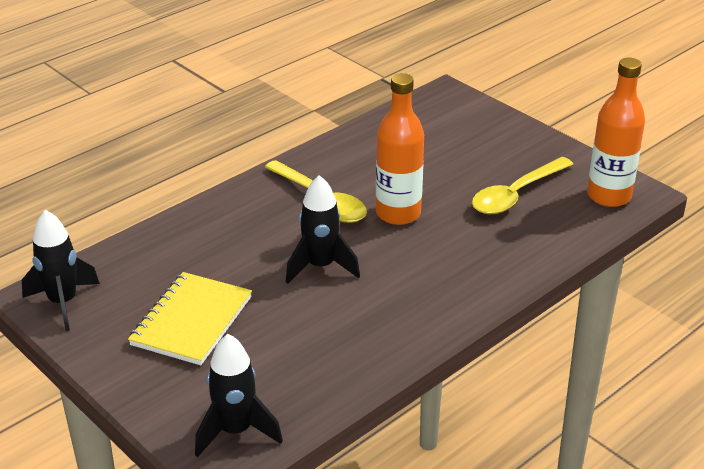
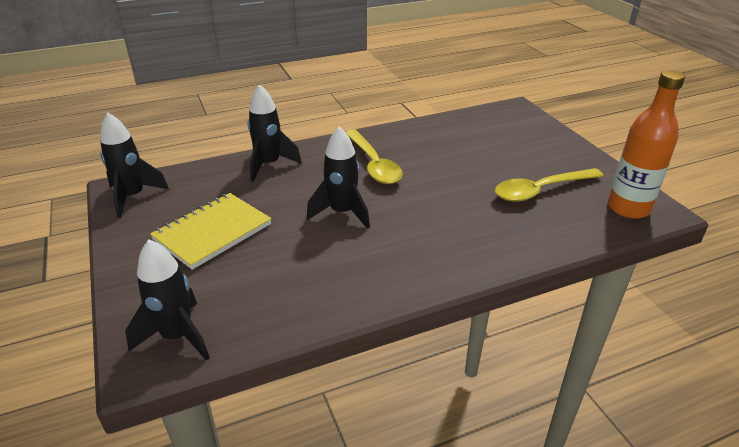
camera: 20 degrees right, 0 degrees up
orange bottle [376,73,424,225] -> none
none -> black rocket [247,84,302,181]

